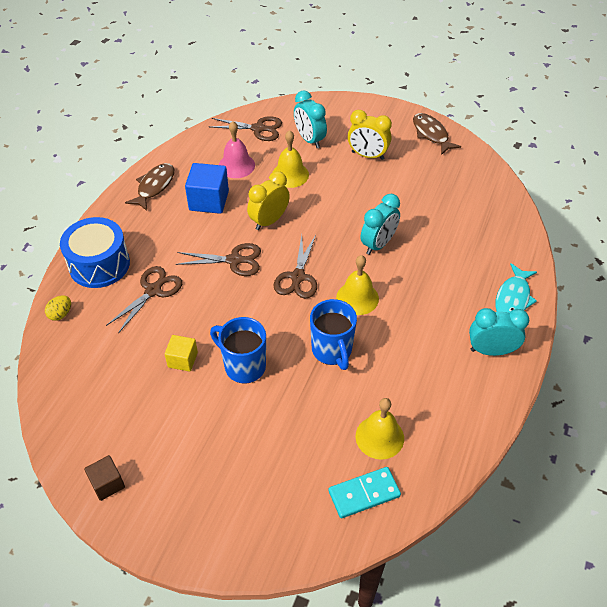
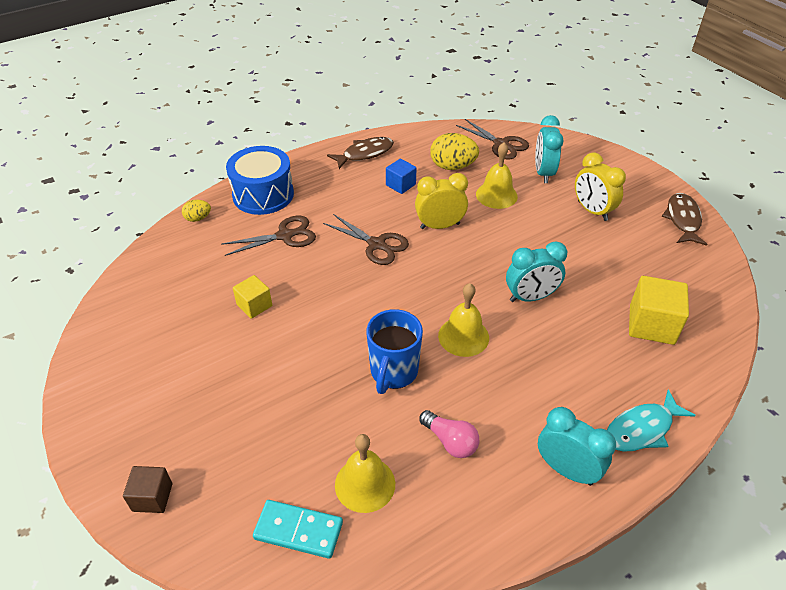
camera: 35 degrees right, 5 degrees down
brown cube [84,455,125,501] -> brown cube moved to [123,466,172,513]
blue cube [185,163,229,214] -> blue cube [386,158,417,194], size x0.60
blue mug [210,317,266,384] -> none
pink bell [219,121,255,178] -> yellow egg [430,133,479,170]
brown scissors [273,235,317,299] -> none
none -> pink light bulb [419,410,479,458]
none -> yellow cube [629,276,689,345]

